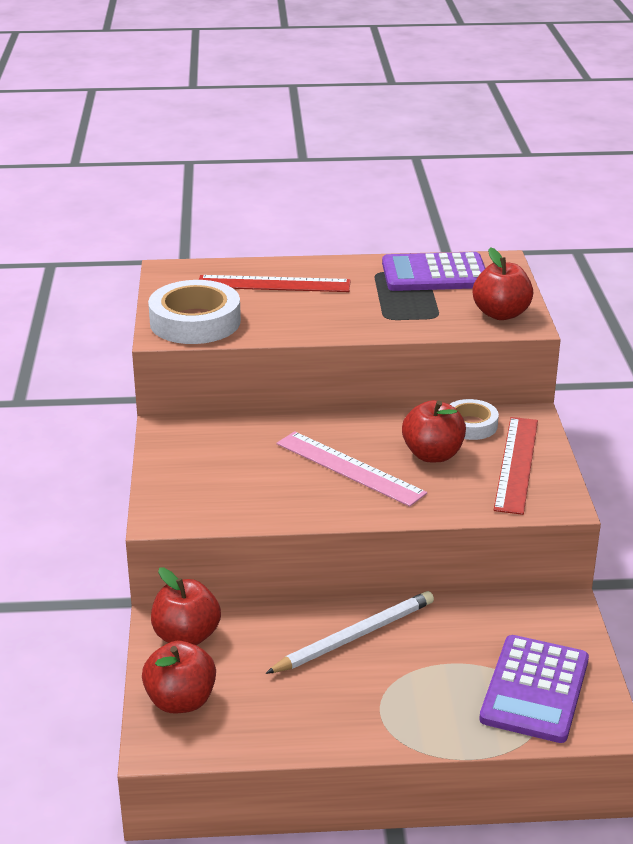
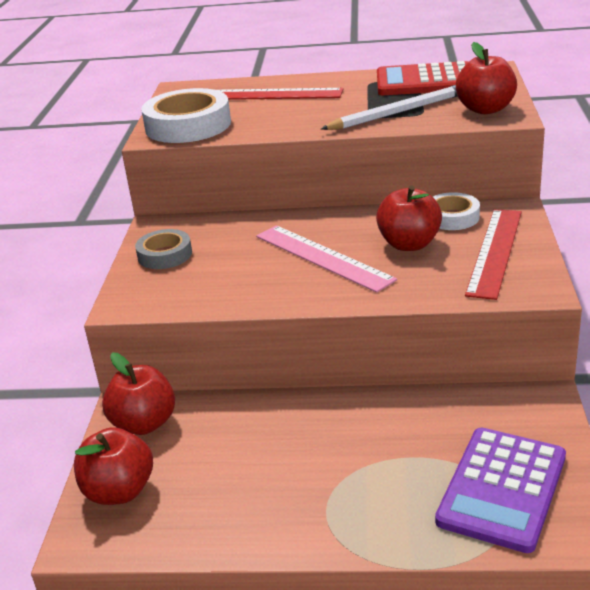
camera: 10 degrees right, 0 degrees up
white pencil [265,591,434,674] -> white pencil moved to [321,85,458,130]
purple calculator [382,252,485,291] -> red calculator [377,61,469,95]
none -> grey tape [135,229,192,269]

